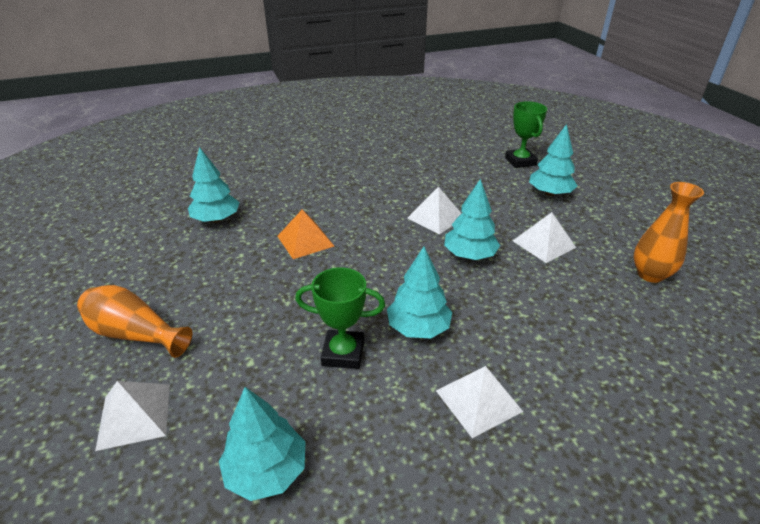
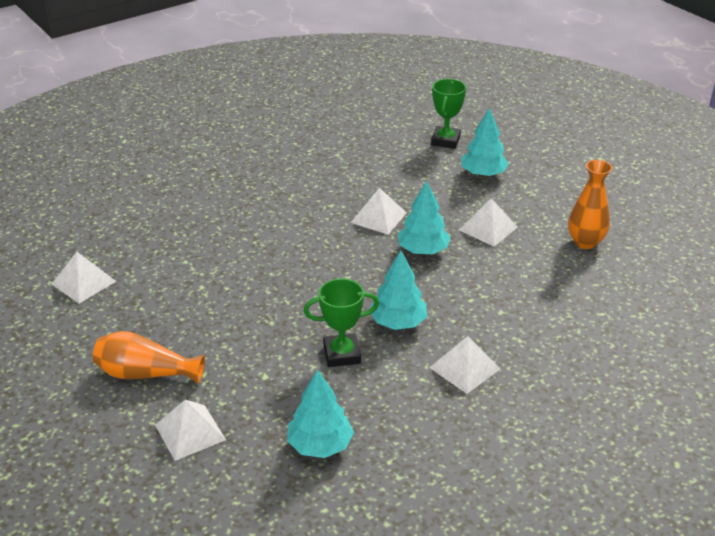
camera: 15 degrees left, 0 degrees up
turquoise tree [188,147,240,223] -> none
orange pyramid [278,210,334,259] -> none
green trophy [505,101,547,168] -> green trophy turned 45 degrees clockwise [431,79,466,149]
none -> white pyramid [52,252,116,303]

